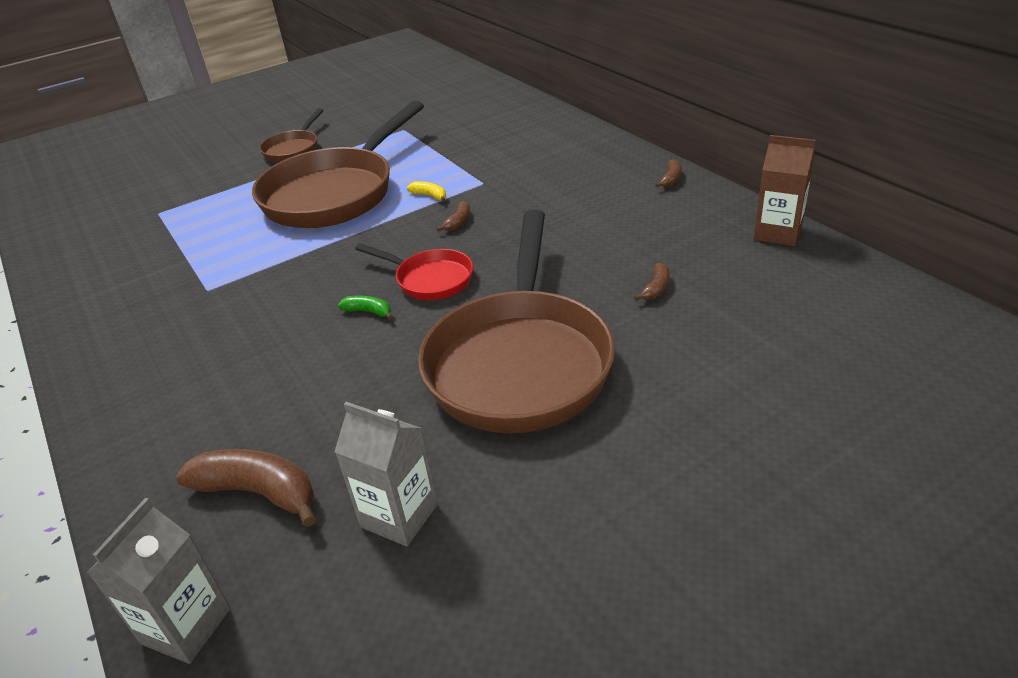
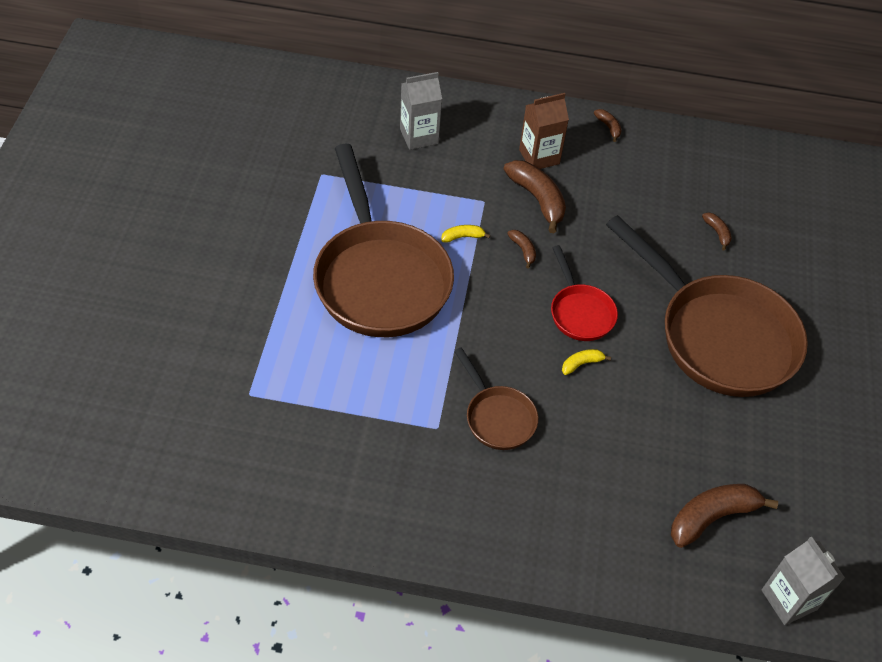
camera: 55 degrees left, 15 degrees up
brown pan [259,108,324,163] -> brown pan moved to [454,347,538,450]
grey carton [335,402,438,546] -> grey carton moved to [400,72,442,150]
green banana [338,295,393,320] -> yellow banana [562,349,611,375]
red pan [355,243,473,300] -> red pan turned 90 degrees clockwise [551,245,618,341]
brown carton [754,135,816,246] -> brown carton moved to [519,93,569,169]
none -> brown banana [504,160,566,233]

